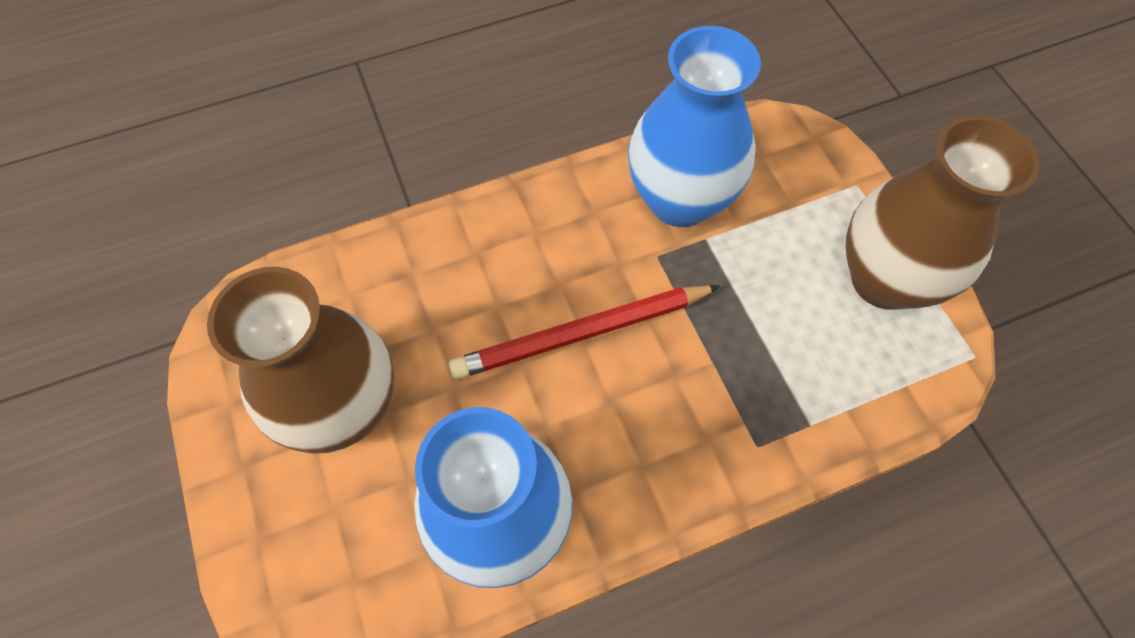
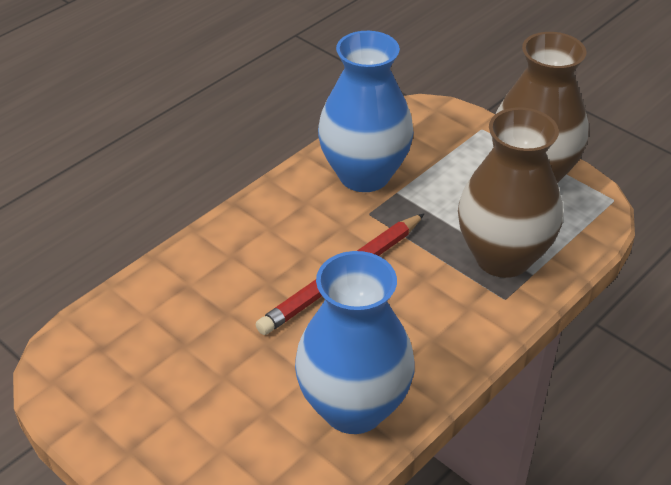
camera: 25 degrees left, 20 degrees down
brown vase [207,267,394,454] -> brown vase moved to [458,107,563,278]

